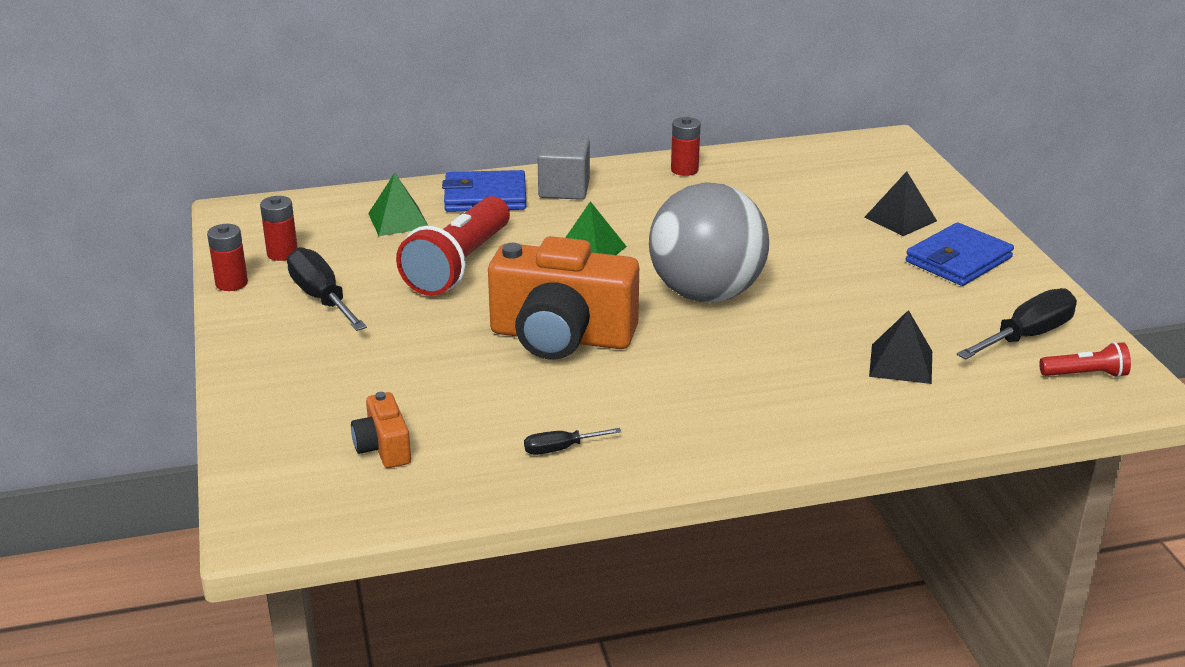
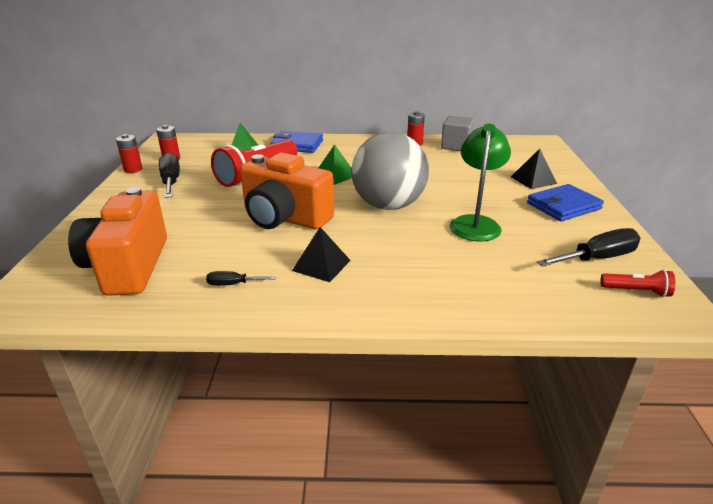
camera: 15 degrees right, 0 degrees up
orange camera [351,392,411,468] -> orange camera [68,187,167,296], size x2.18
grey cube [537,137,590,200] -> grey cube moved to [441,116,475,151]
black pyramid [869,310,932,384] -> black pyramid moved to [292,227,351,282]
none -> green lamp [450,124,511,242]

